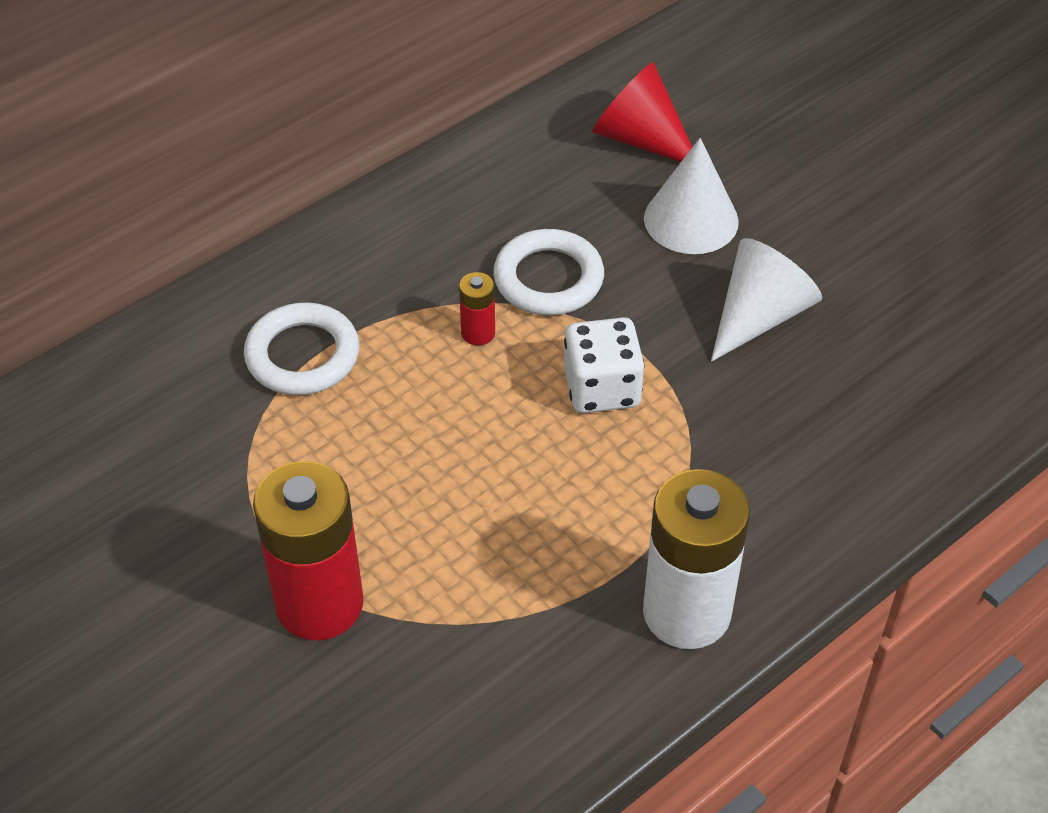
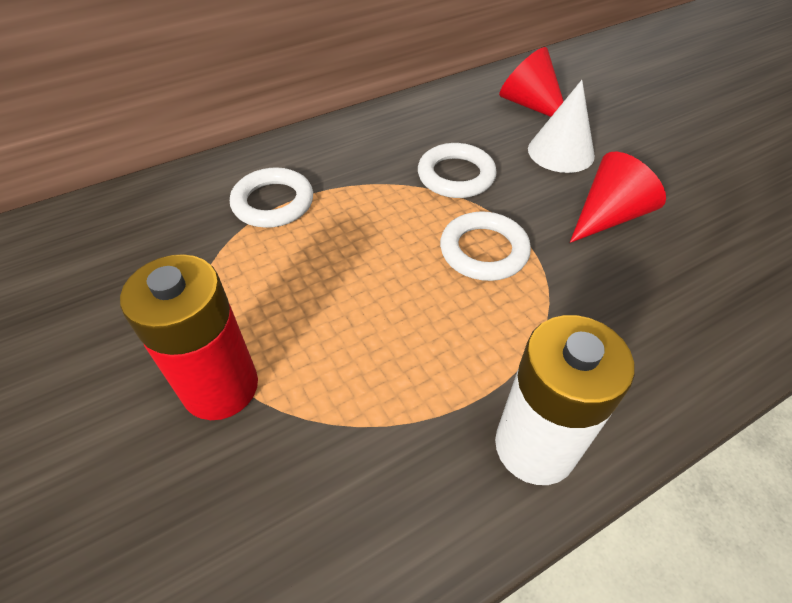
camera: 10 degrees right, 0 degrees up
red battery [459,272,495,345] -> none
white dice [564,317,645,413] -> white ring [440,211,531,281]
white cone [711,238,822,362] -> red cone [570,152,666,243]

